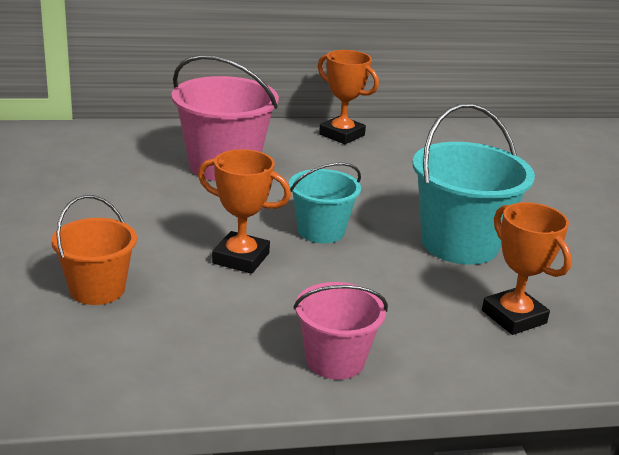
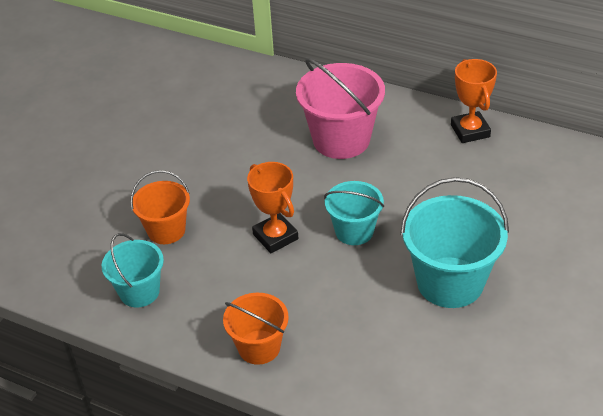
camera: 40 degrees right, 15 degrees up
pink bucket [293,282,388,380] -> orange bucket [223,293,289,365]
orange trophy [482,202,572,335] -> none
none -> turquoise bucket [102,233,164,307]

